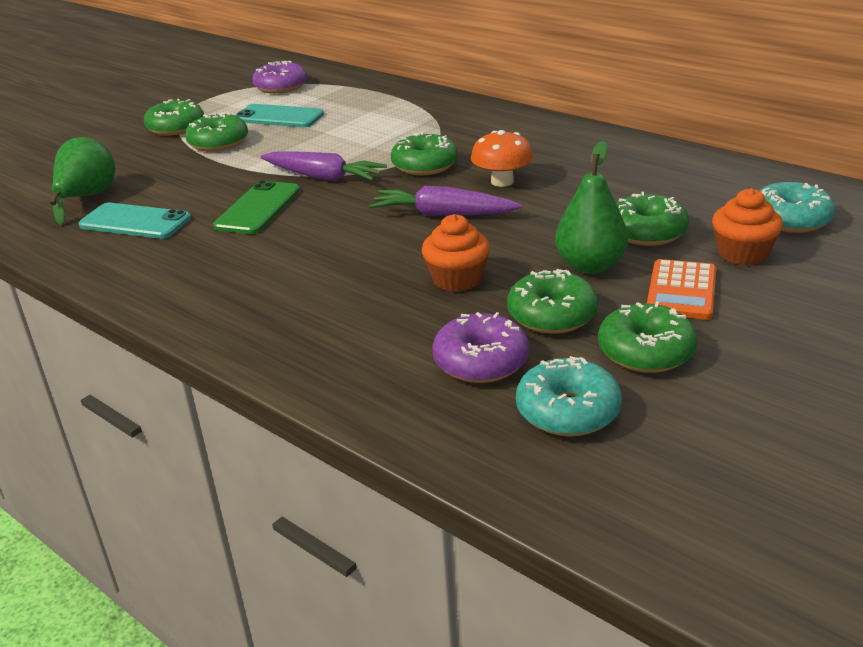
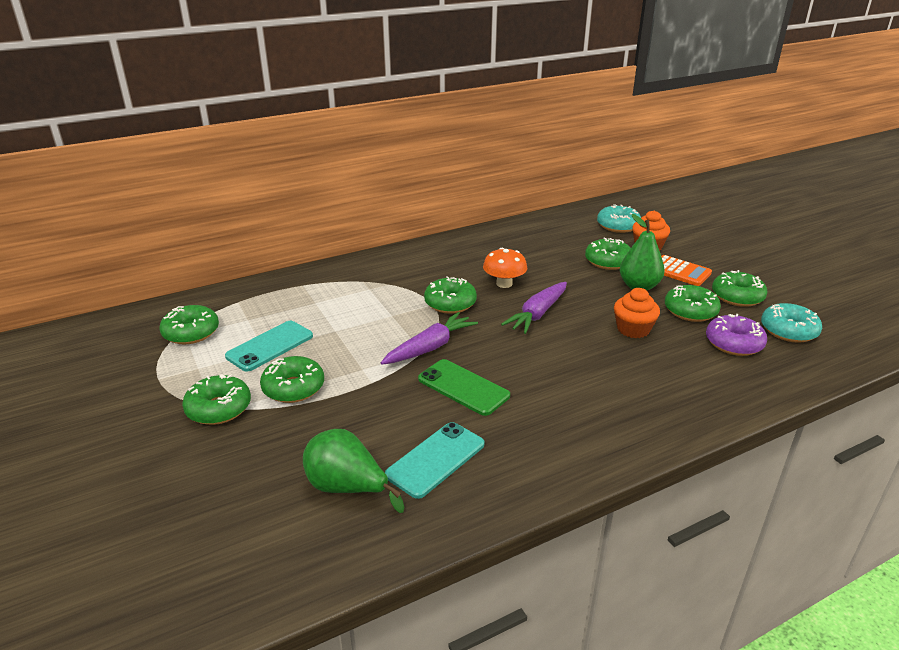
camera: 70 degrees left, 0 degrees up
purple donut [252,61,307,94] -> green donut [160,305,219,345]

